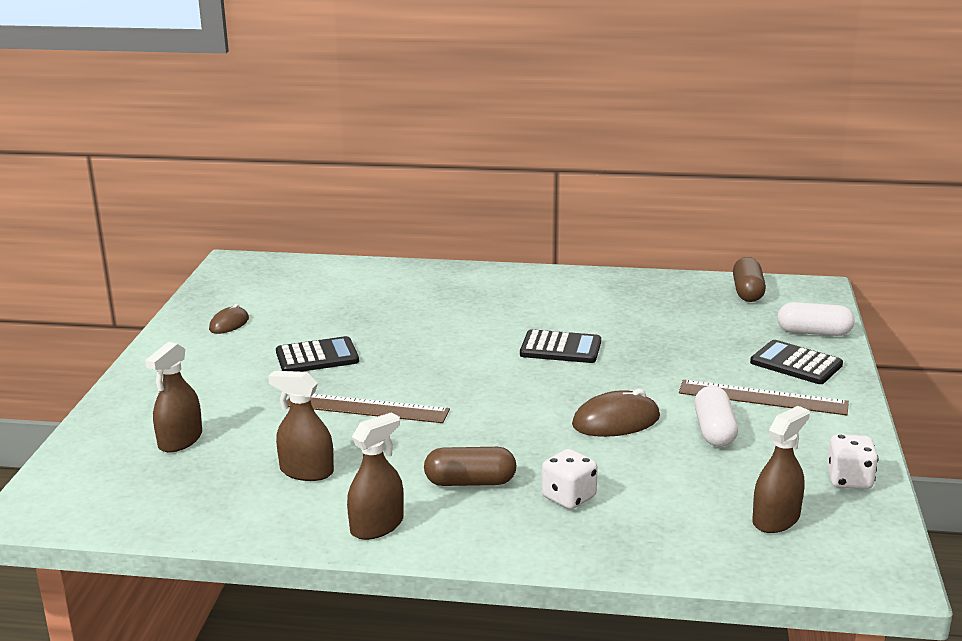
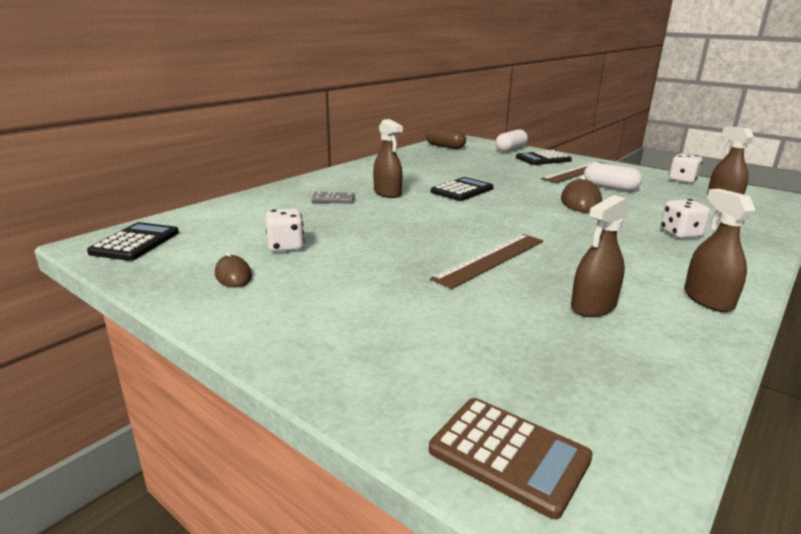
camera: 60 degrees left, 0 degrees up
brown spray bottle [145,342,202,452] -> brown spray bottle moved to [373,119,403,198]
black calculator [276,336,359,372] -> black calculator moved to [87,222,179,261]
brown capsule [424,447,517,486] -> none
none -> white dice [266,209,304,252]
none -> grey domino [312,192,355,204]
none -> brown calculator [429,398,593,519]

